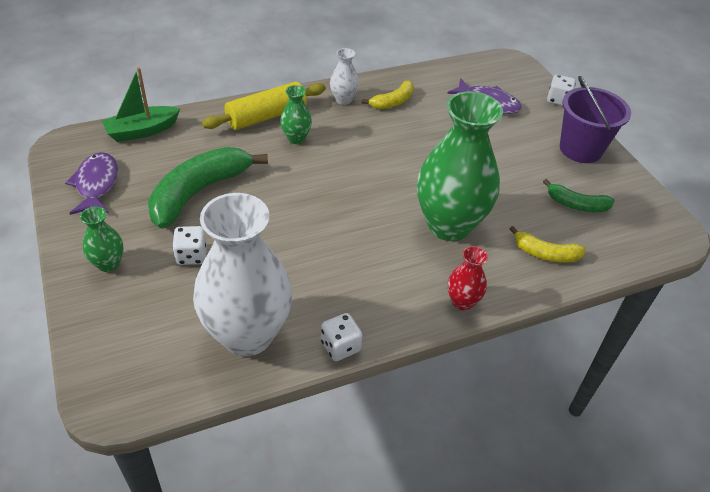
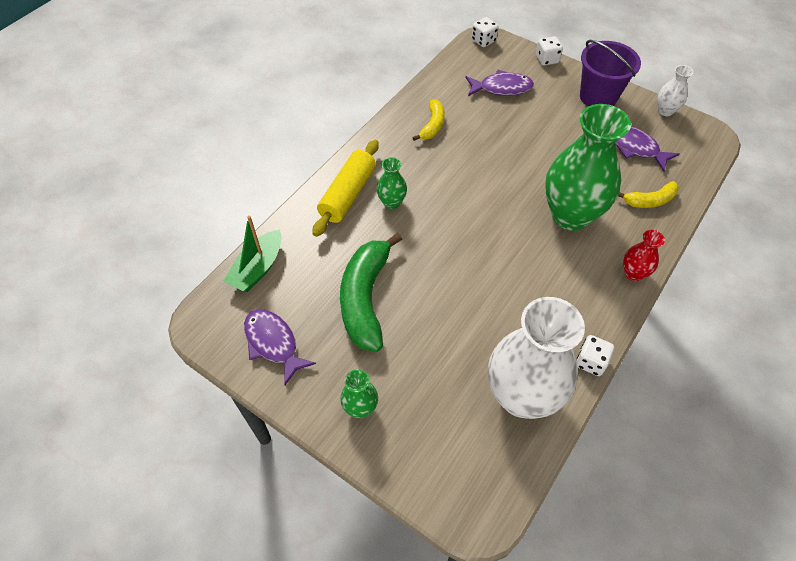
camera: 30 degrees left, 10 degrees up
white dice [172,226,207,265] -> white dice moved to [472,17,498,47]
white vase [330,48,359,105] -> white vase moved to [657,65,694,116]
green banana [543,179,615,212] -> purple fish [615,126,679,171]

